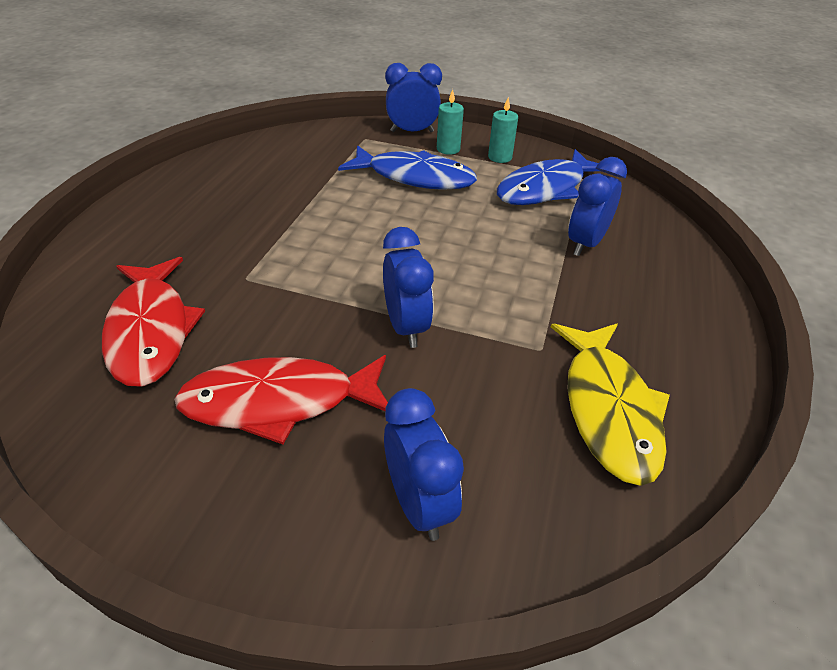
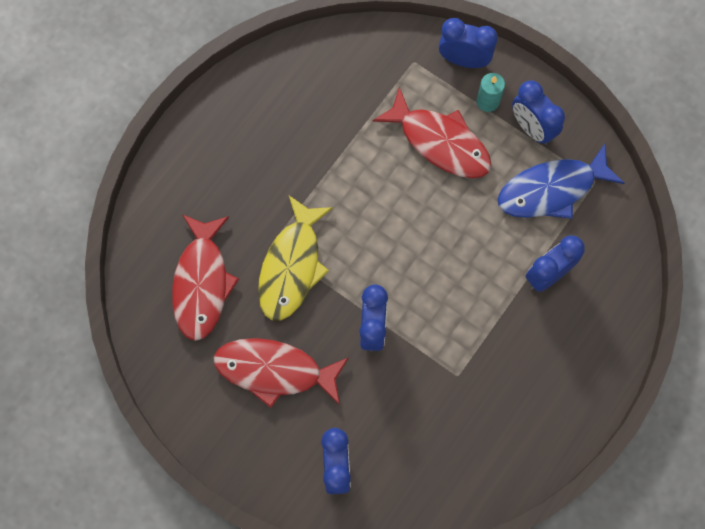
camera: 20 degrees right, 30 degrees up
blue fish [338,145,477,190] -> red fish [373,87,492,178]
turquoise candle [488,97,518,163] -> blue clock [512,80,565,145]
yellow fish [551,324,670,486] -> yellow fish moved to [258,196,333,321]

